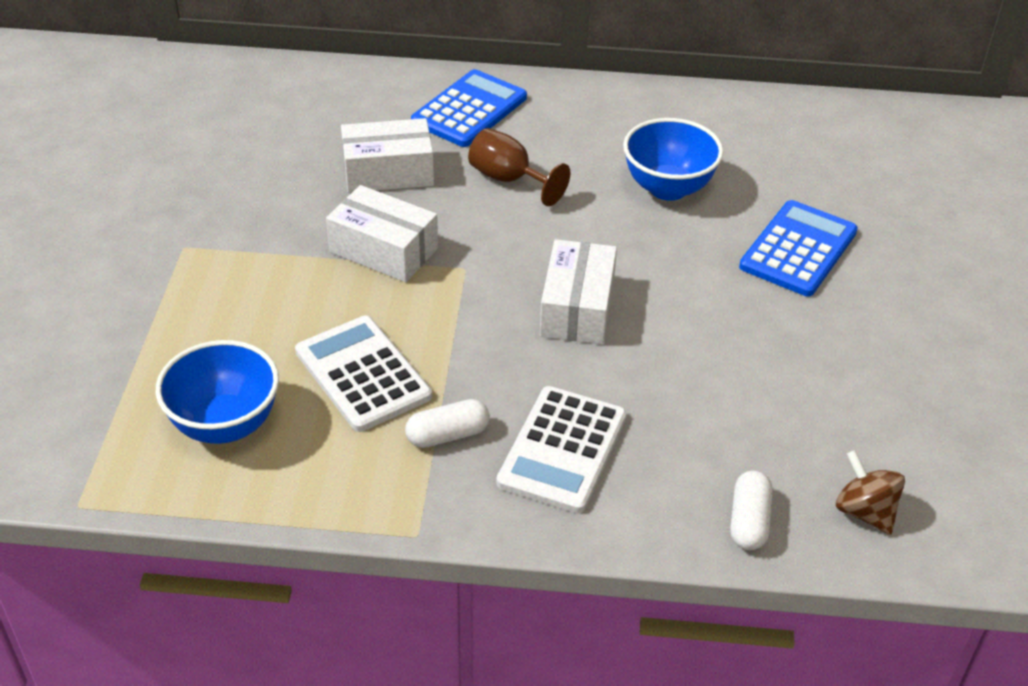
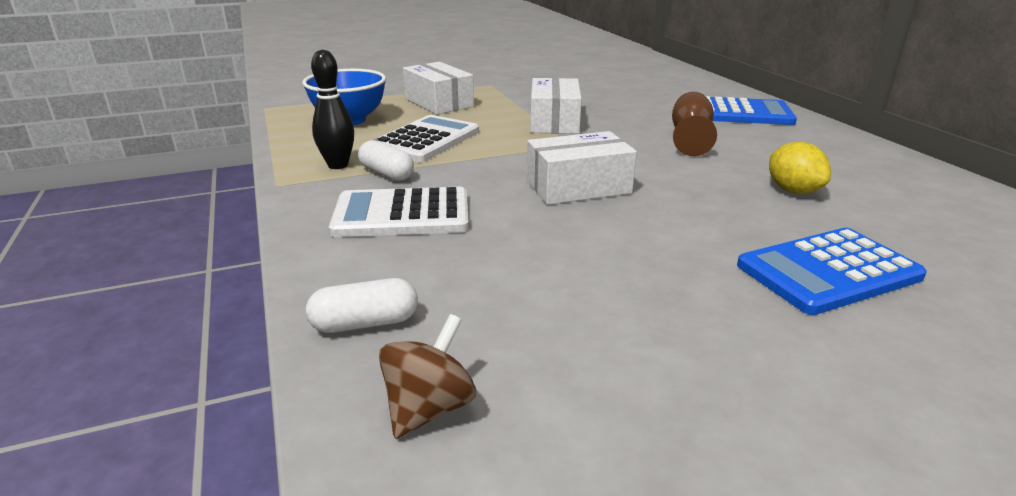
camera: 65 degrees right, 15 degrees down
white box [341,118,434,193] -> white box moved to [403,62,474,114]
blue bowl [623,118,724,201] -> yellow lemon [769,142,831,194]
blue calculator [739,200,858,296] -> blue calculator turned 150 degrees clockwise [737,228,927,315]
none -> black bowling pin [311,50,354,169]

